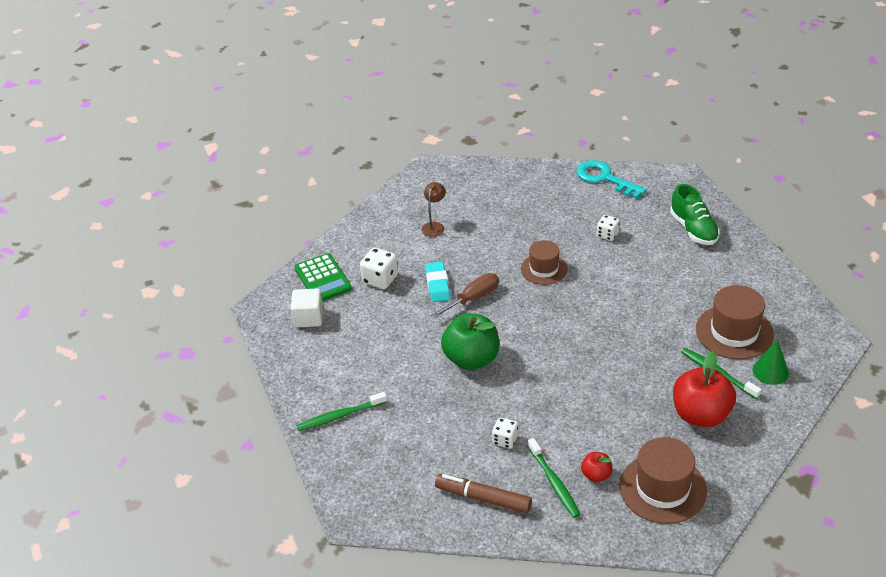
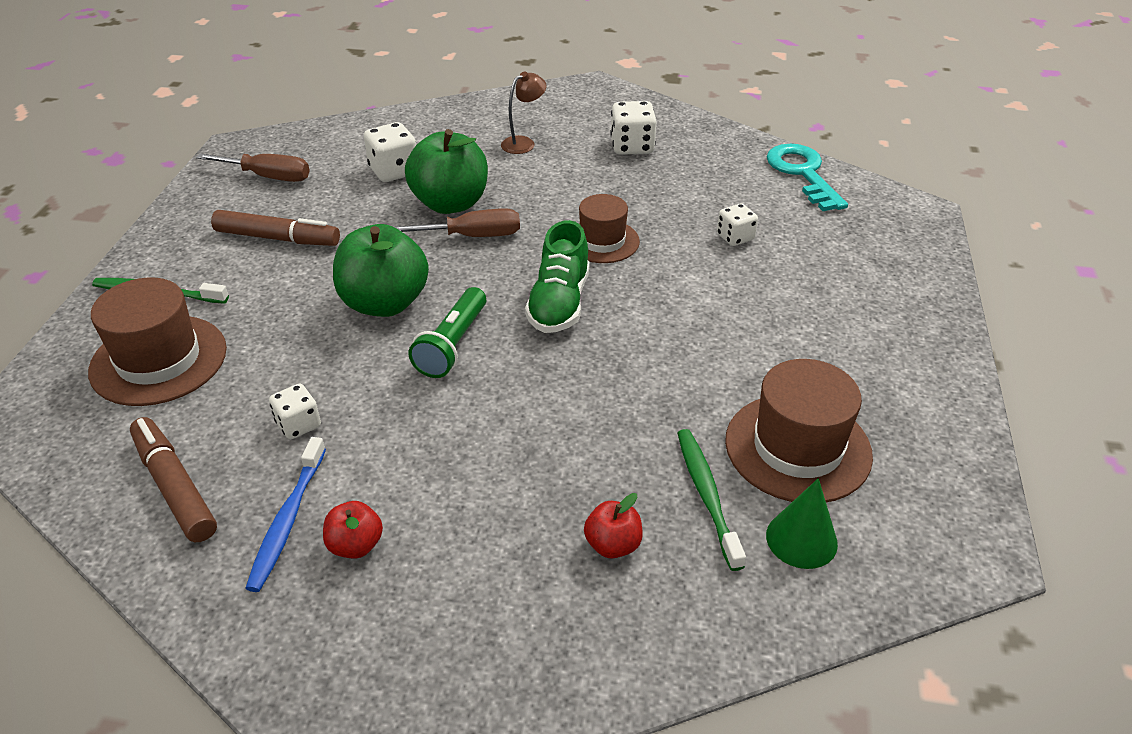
camera: 30 degrees right, 0 degrees up
white cube [291,289,324,327] -> brown screwdriver [196,153,310,182]
green calculator [294,253,352,301] -> none
turquoise eraser [425,261,450,302] -> green apple [405,129,488,214]
green toothbrush [528,438,580,518] -> blue toothbrush [245,437,326,592]
brown hat [619,437,707,524] -> brown hat moved to [88,277,227,406]
green shoe [670,184,720,245] -> green shoe moved to [525,220,589,333]
red apple [673,351,736,427] -> red apple [584,493,643,559], size x0.48
none -> brown marker [211,210,340,246]
none -> green flashlight [408,287,486,378]
none -> white dice [610,101,657,155]

